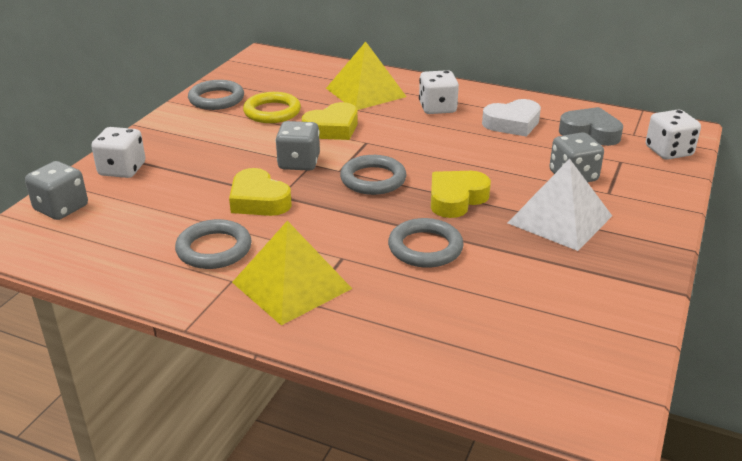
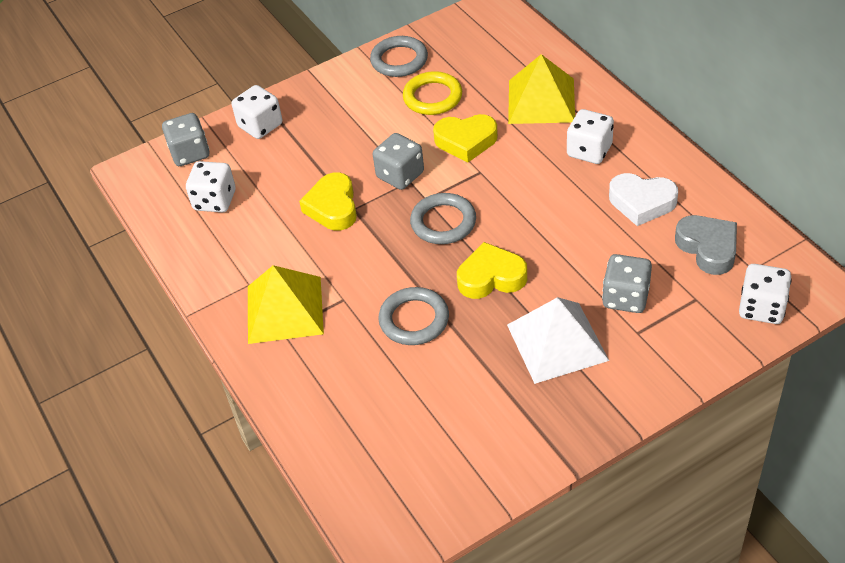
camera: 40 degrees right, 15 degrees up
grey ring [175,219,252,269] -> none
none -> white dice [186,161,236,212]

